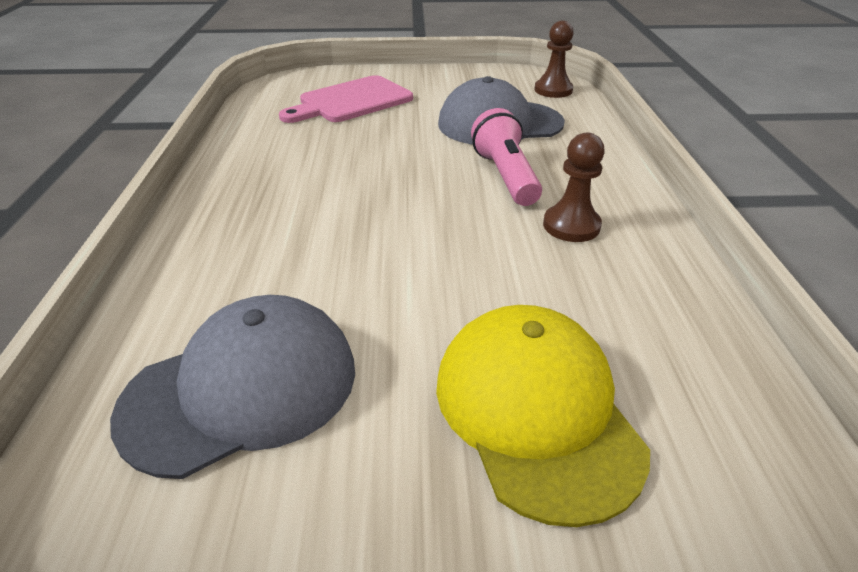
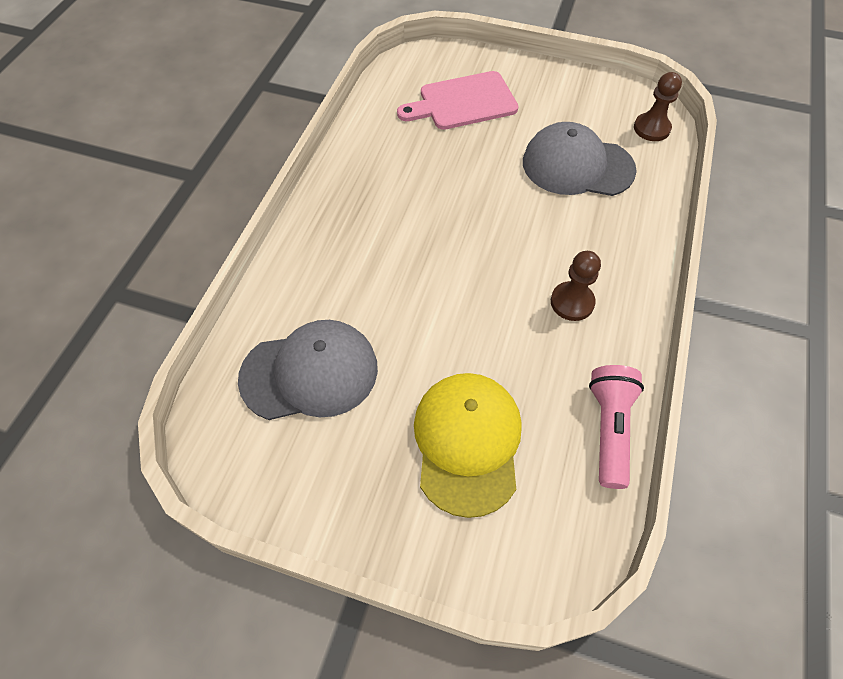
camera: 20 degrees right, 20 degrees up
pink flashlight [471,108,542,206] -> pink flashlight moved to [589,365,644,489]

